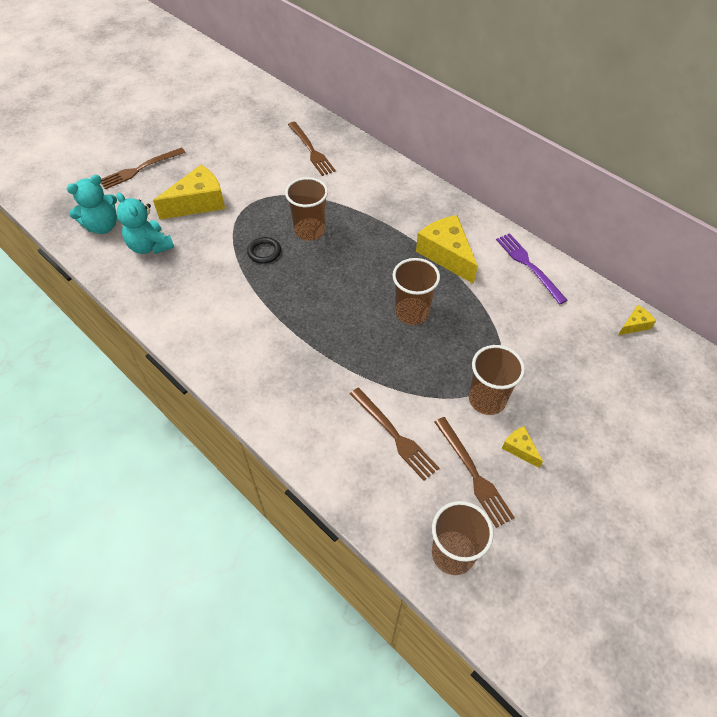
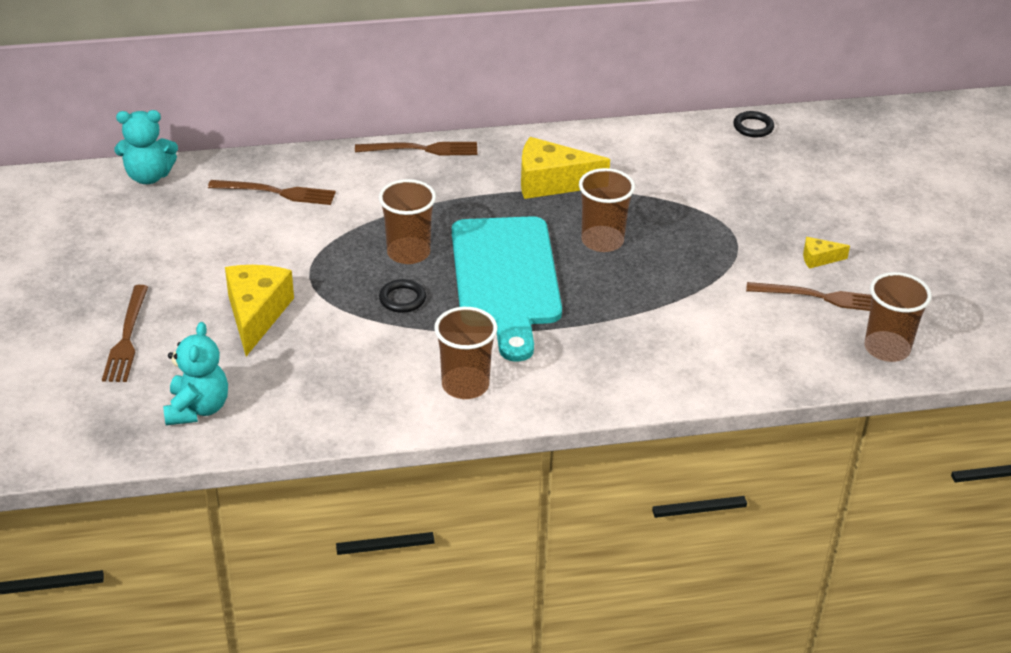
camera: 55 degrees left, 15 degrees down
turquoise teddy bear [116,192,174,254] -> turquoise teddy bear moved to [115,110,178,184]
brown fork [350,388,439,481] -> brown fork moved to [355,142,478,156]
brown cup [469,345,525,415] -> brown cup moved to [434,307,497,399]
purple fork [496,233,568,304] -> none
yellow cheese [618,305,656,335] -> black ring [733,111,774,137]
none -> turquoise cutting board [452,216,562,362]

